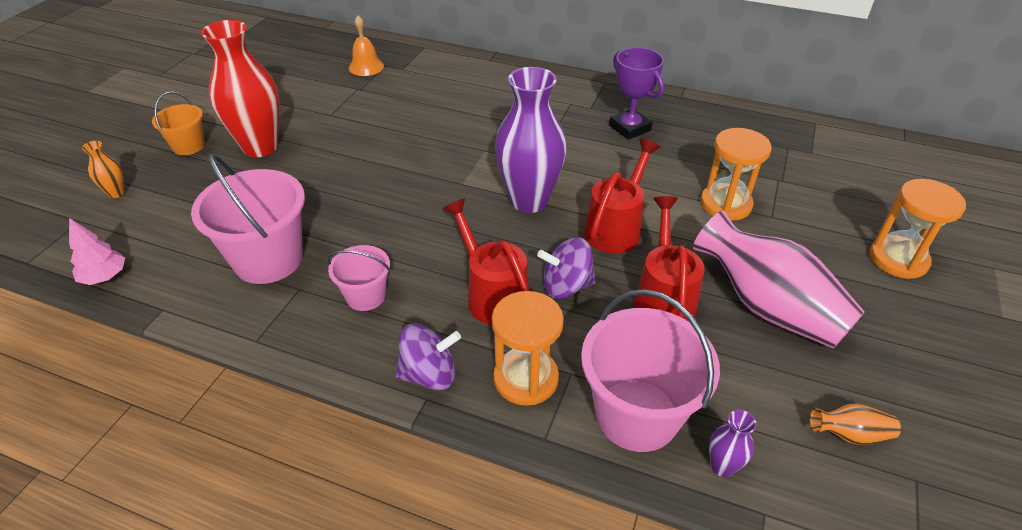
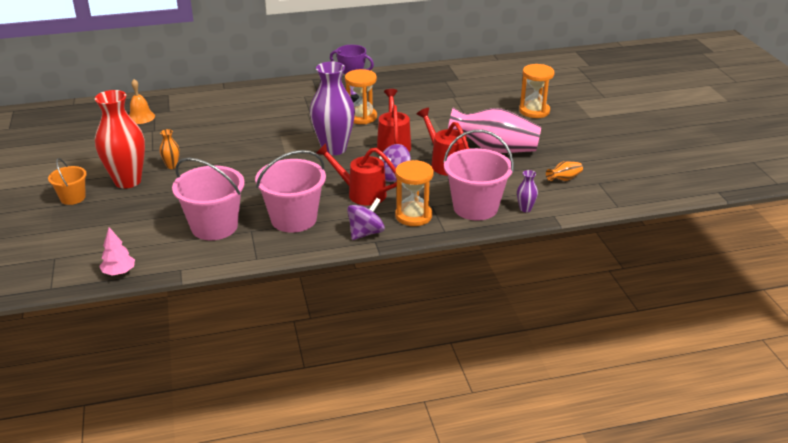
camera: 35 degrees left, 10 degrees down
orange vase [82,141,125,198] -> orange vase moved to [160,129,180,169]
pink bucket [328,245,390,311] -> pink bucket [255,150,326,233], size x1.82
orange hourglass [700,128,772,221] -> orange hourglass moved to [345,69,377,124]

